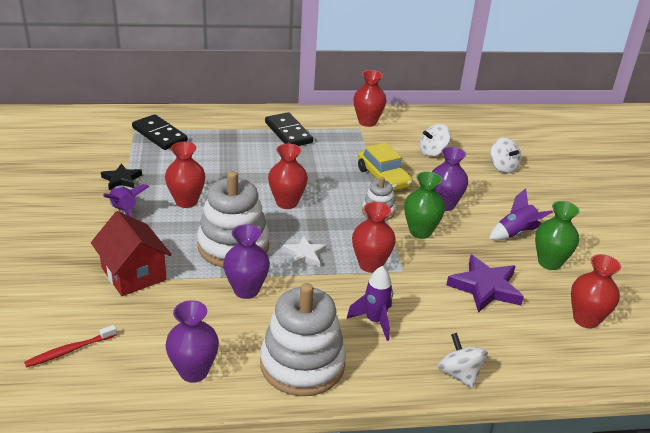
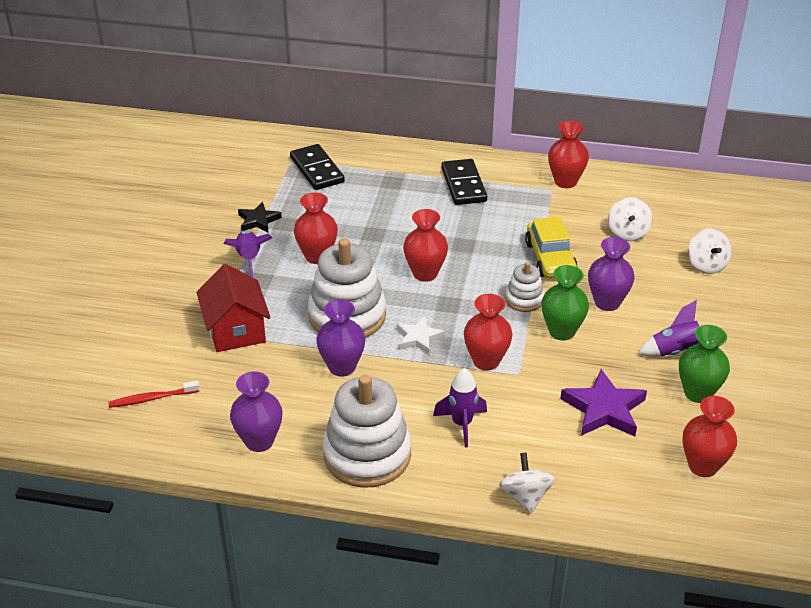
camera: 20 degrees right, 5 degrees up
white spinning top [420,124,451,157] -> white spinning top turned 75 degrees counterclockwise [608,197,653,241]

